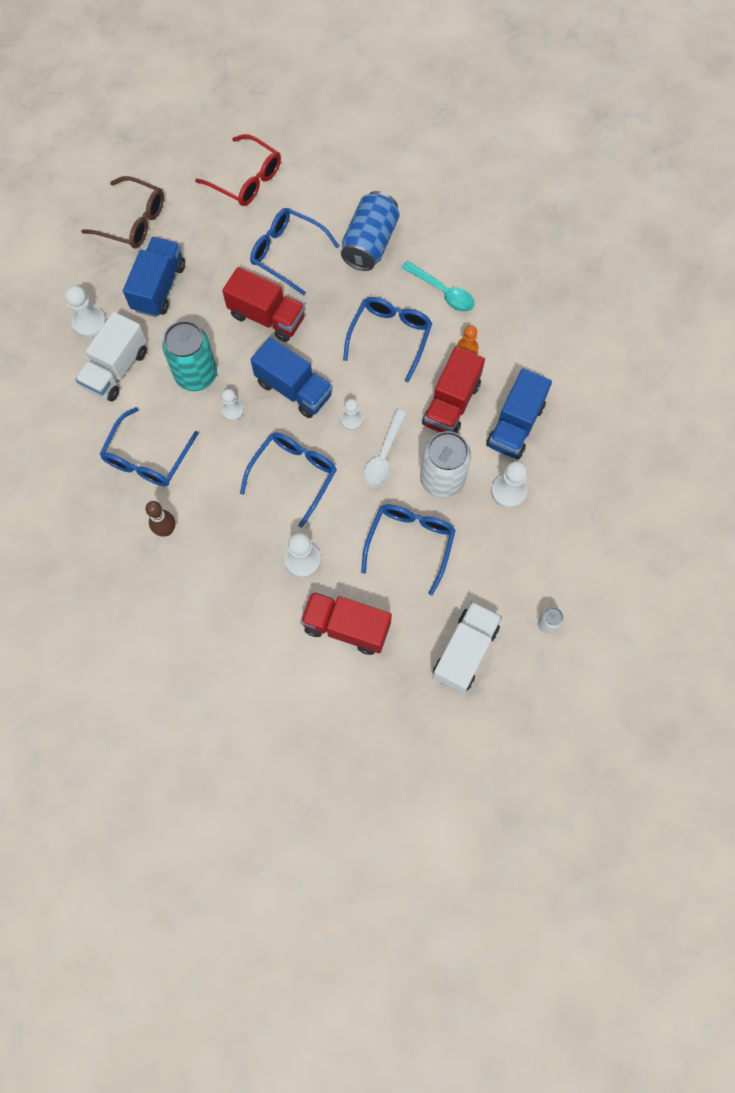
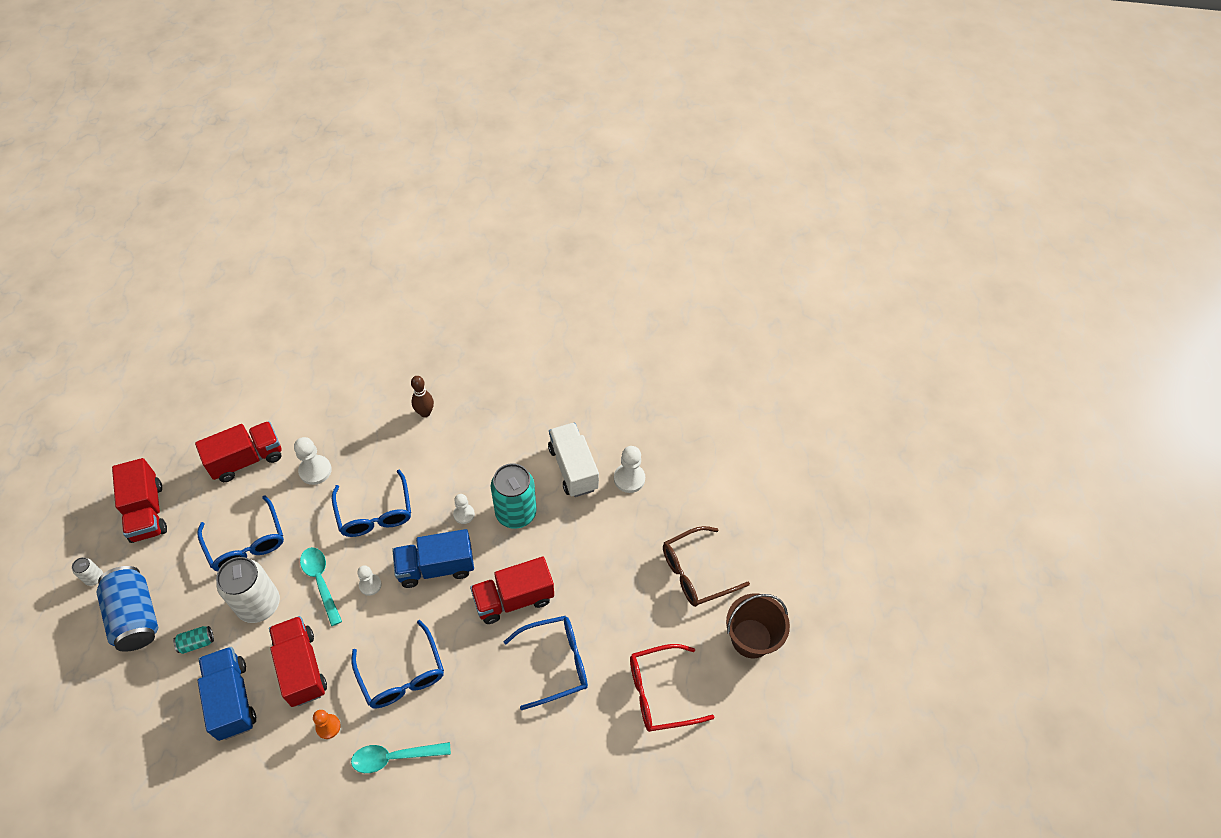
camera: 130 degrees right, 15 degrees down
blue glasses [100,407,199,487] -> none
blue truck [123,237,185,317] -> none
blue can [341,191,400,271] -> blue can moved to [97,566,158,652]
white spoon [363,409,406,488] -> turquoise spoon [300,547,342,626]
white truck [432,601,502,694] -> red truck [112,458,167,543]
white pawn [491,461,528,508] -> turquoise can [173,626,214,654]
none -> brown bucket [726,593,790,658]

